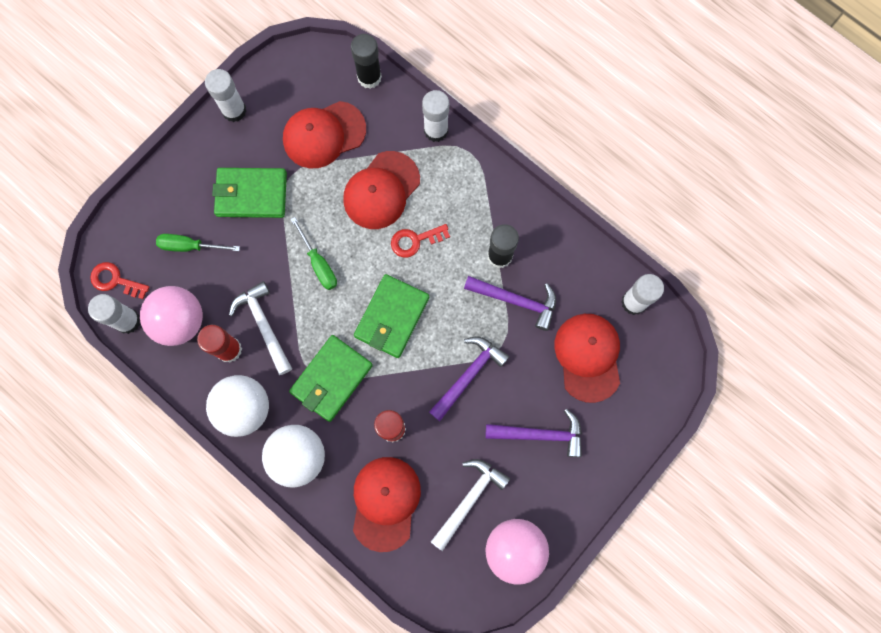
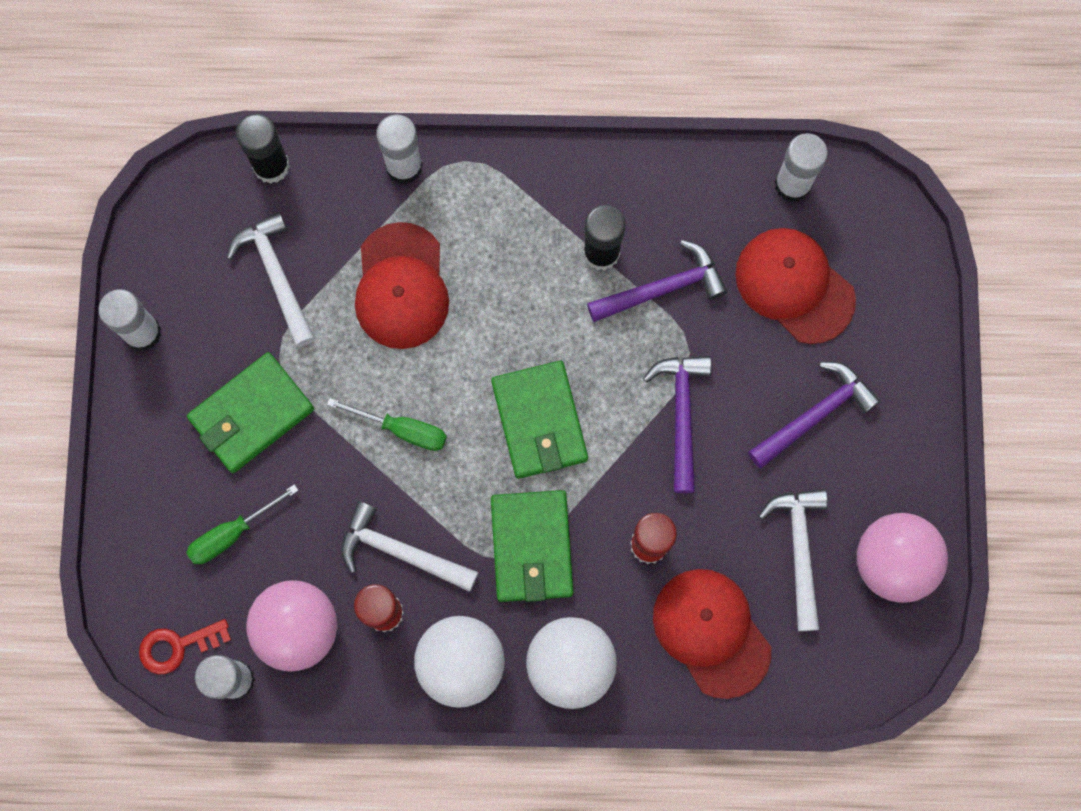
camera: 40 degrees left, 0 degrees up
red cap [283,101,366,168] -> white hammer [227,212,315,347]
red key [391,224,450,258] -> none

